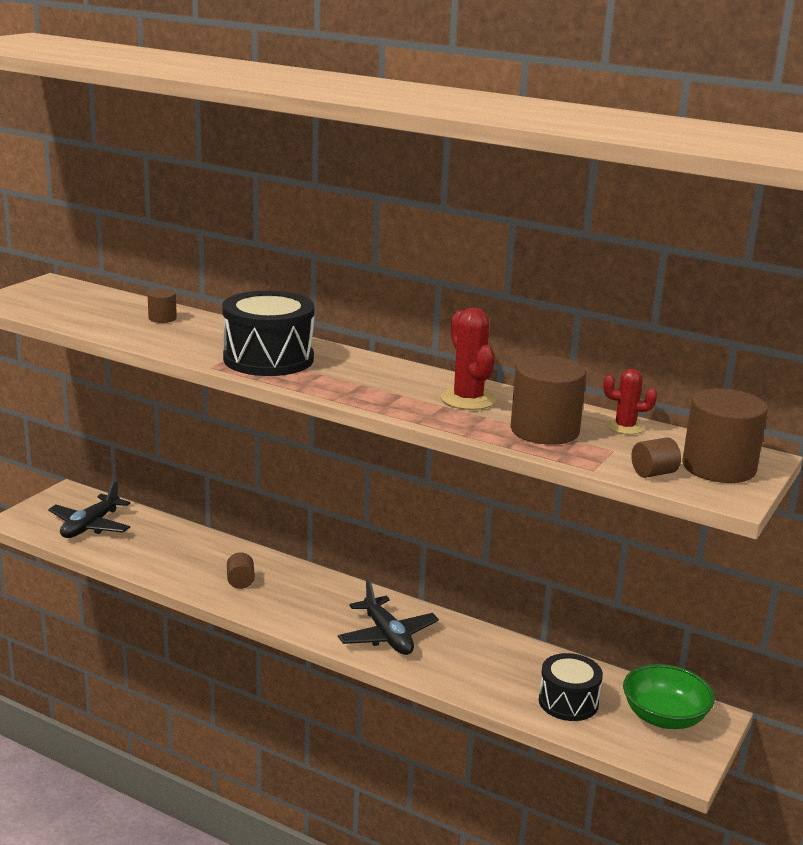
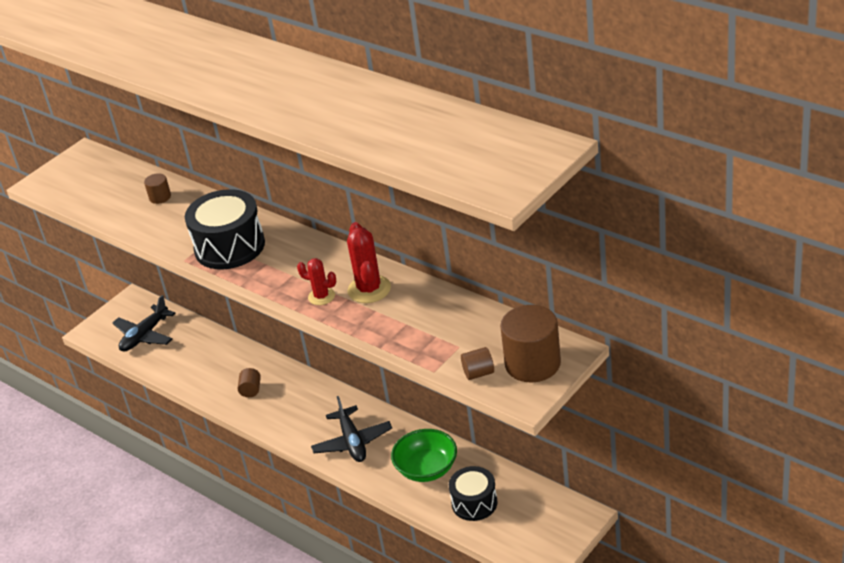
camera: 15 degrees right, 15 degrees up
brown cylinder [510,356,586,445] -> none
red cactus [603,369,657,435] -> red cactus moved to [297,258,336,305]
green bowl [623,664,715,729] -> green bowl moved to [391,429,457,482]

